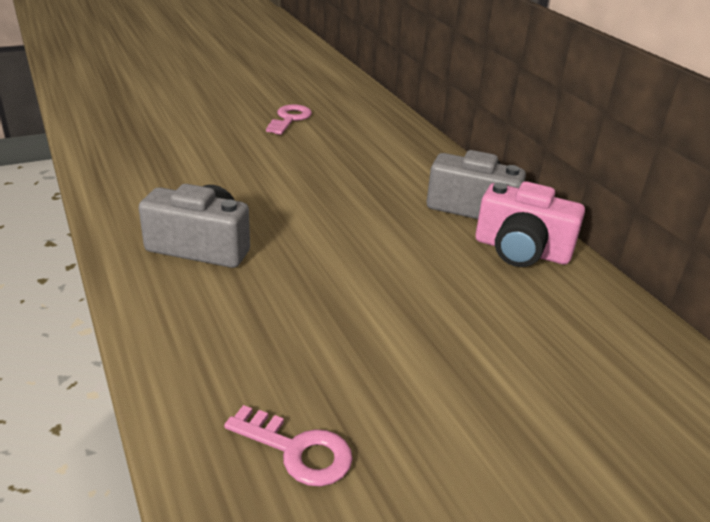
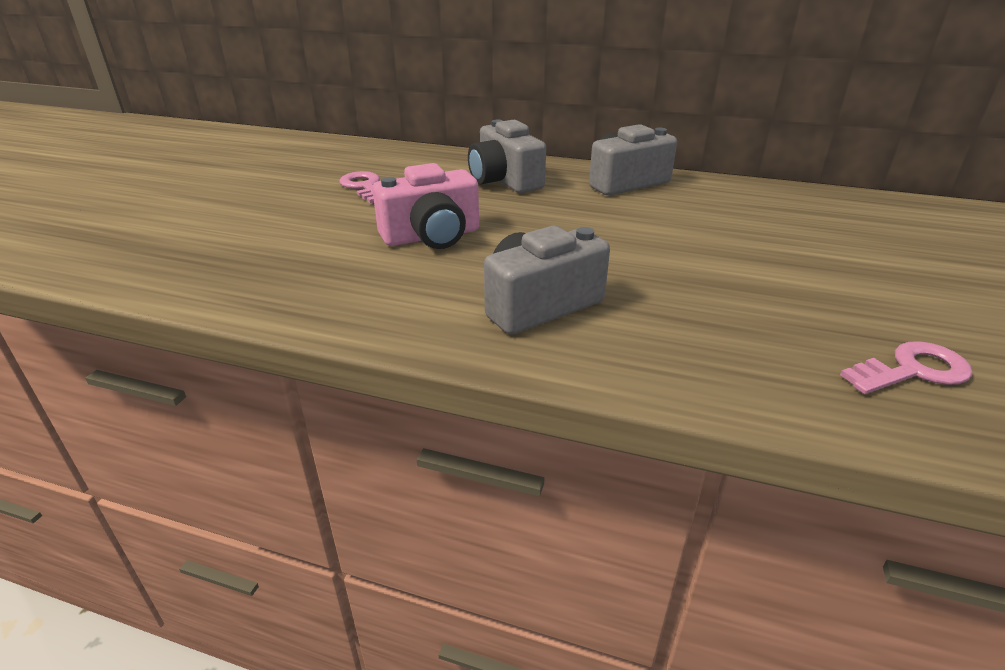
camera: 45 degrees left, 0 degrees up
pink camera [475,181,585,267] -> pink camera moved to [372,163,479,249]
none -> grey camera [468,120,546,193]

